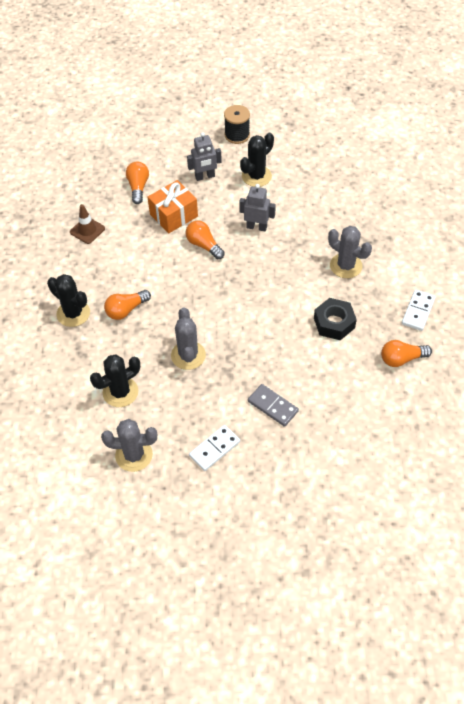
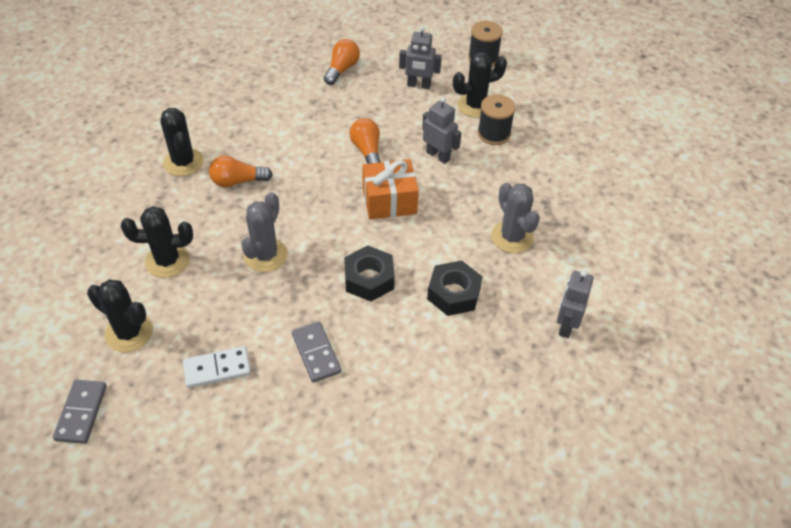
camera: 25 degrees right, 5 degrees down
brown traffic cone [70,204,105,244] -> none
grey cactus [101,419,157,472] -> black cactus [87,279,153,352]
orange gift [148,180,198,233] -> orange gift moved to [362,159,419,219]
orange light bulb [381,340,432,367] -> none
white domino [402,290,436,331] -> grey robot [557,270,594,338]
none -> grey domino [53,380,107,444]
none -> black nut [344,245,395,302]
none -> black spool [478,94,516,145]

